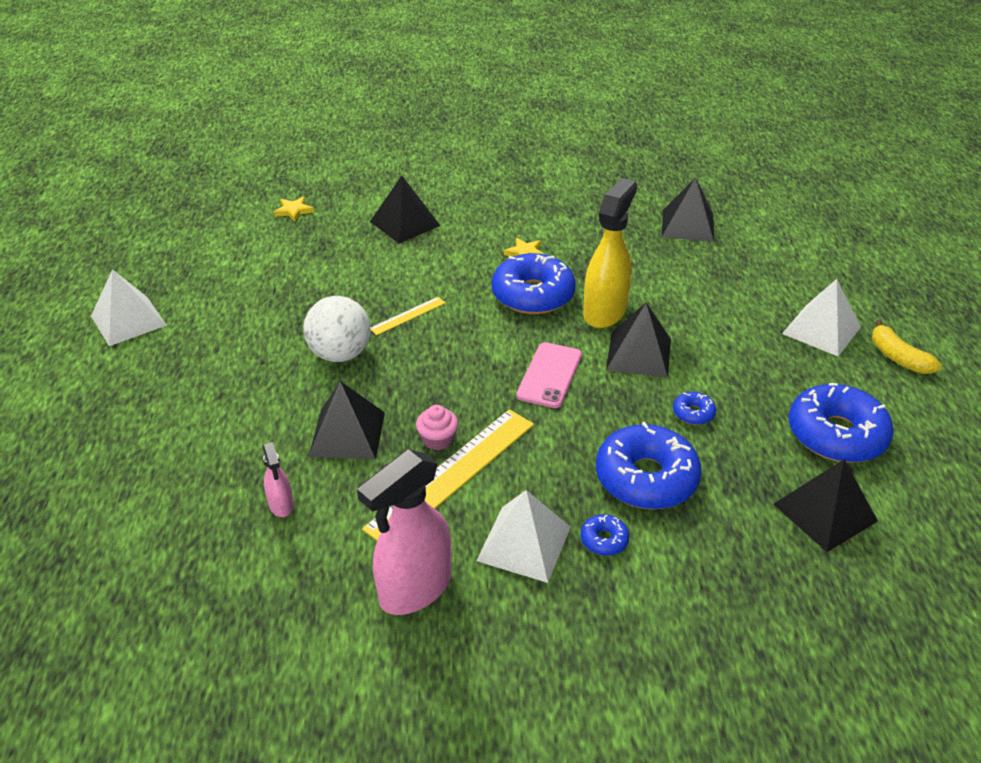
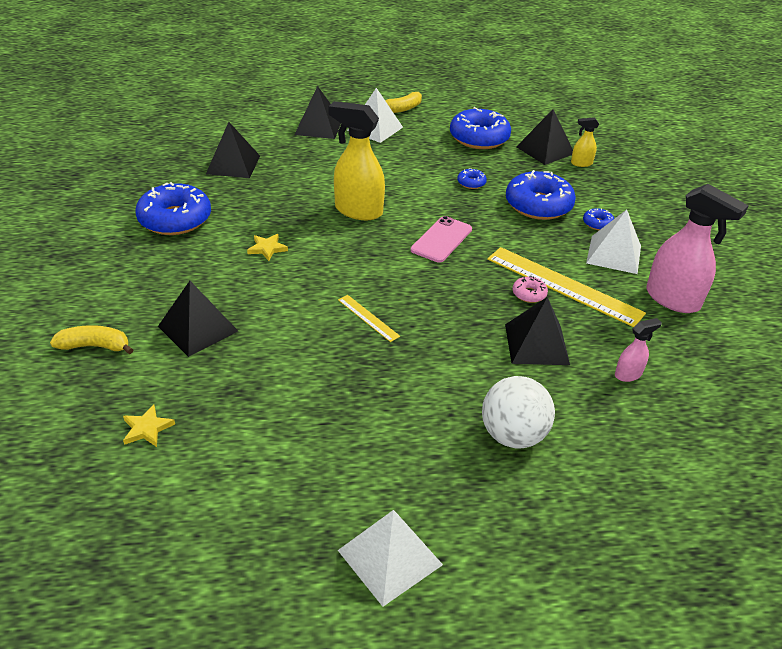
camera: 95 degrees left, 0 degrees up
white ball [303,296,371,362] -> white ball moved to [482,376,555,448]
pink cupcake [416,405,458,450] -> pink donut [512,276,548,303]
blue donut [492,253,576,314] -> blue donut moved to [135,182,211,235]
pink phone [516,342,582,408] -> pink phone turned 75 degrees counterclockwise [411,216,472,263]
black pyramid [606,303,671,378] -> black pyramid moved to [294,86,341,139]
none -> yellow banana [50,325,133,354]
none -> yellow spray bottle [571,117,599,167]

